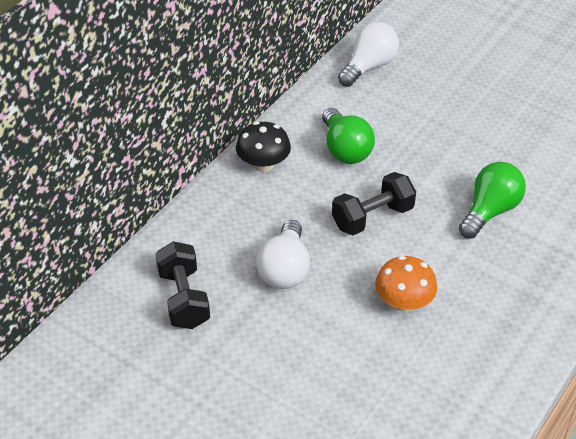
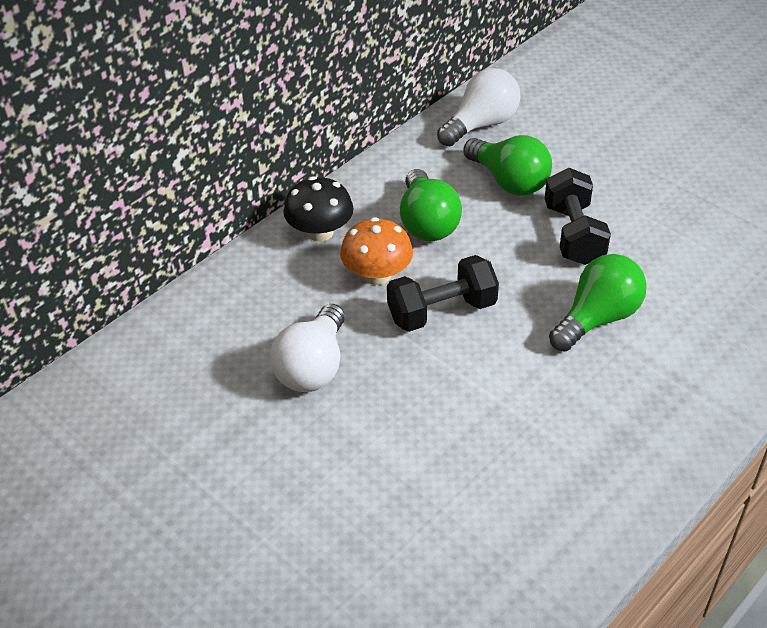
camera: 10 degrees right, 0 degrees up
black dumbbell [156,241,210,329] -> black dumbbell moved to [545,168,611,265]
orange mushroom [375,256,437,312] -> orange mushroom moved to [340,217,413,285]
none -> green light bulb [463,135,552,196]

